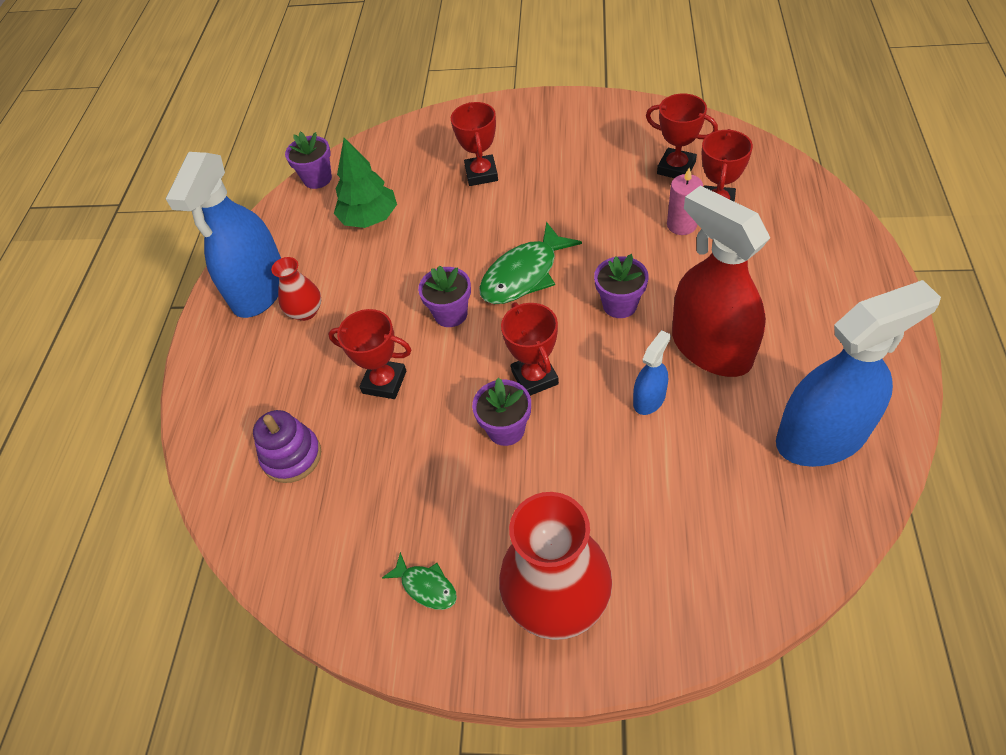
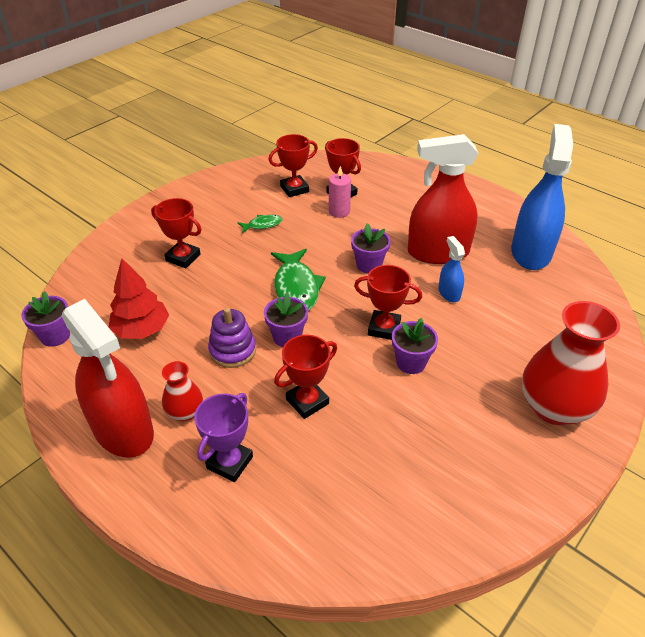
camera: 60 degrees left, 10 degrees down
blue spray bottle [166,152,281,318] -> red spray bottle [62,299,154,458]
purple stacking toy [253,410,321,483] -> purple stacking toy moved to [208,308,256,368]
green tree [334,138,397,228] -> red tree [109,259,169,339]
green fish [382,552,457,610] -> green fish moved to [237,215,283,233]
none -> purple trophy [194,393,253,482]

